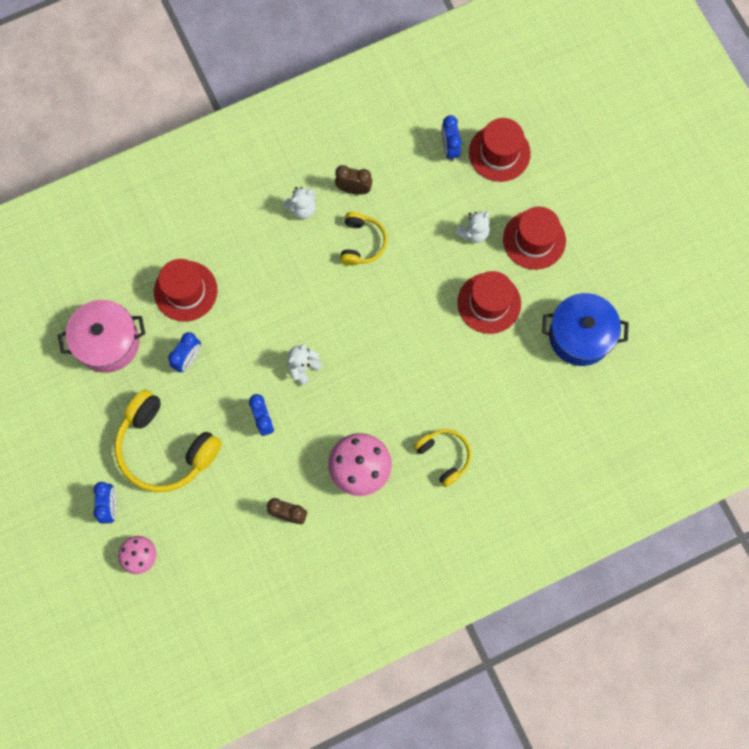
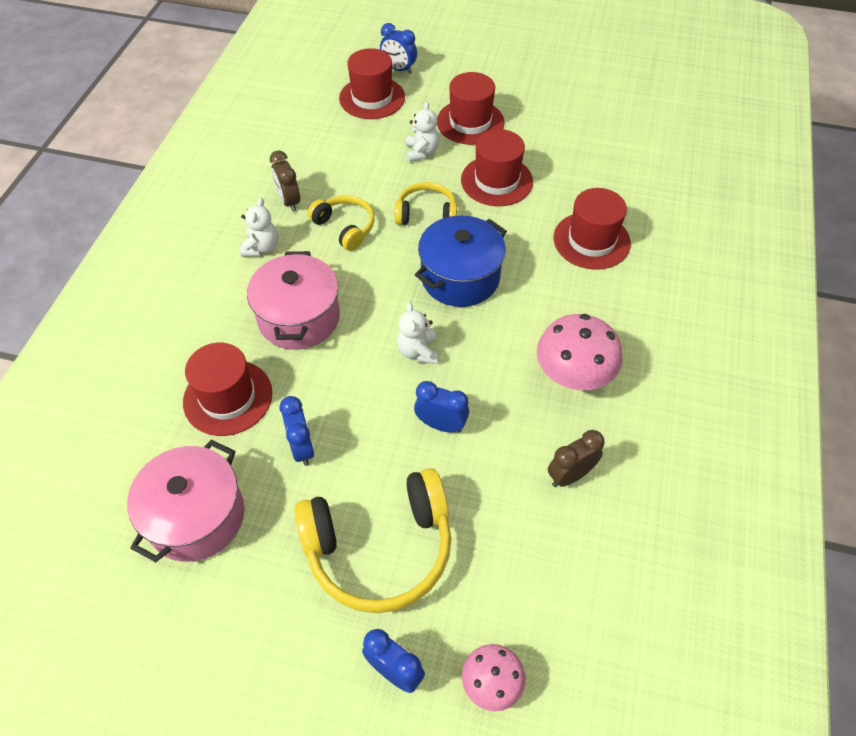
camera: 50 degrees left, 20 degrees down
brown clock [335,165,372,195] -> brown clock turned 75 degrees counterclockwise [270,151,300,212]
yellow headphones [413,429,471,488] -> yellow headphones moved to [395,182,457,225]
blue clock [441,115,462,161] -> blue clock moved to [380,23,417,74]
blue pot [542,293,629,366] -> blue pot moved to [415,215,507,307]
none -> pink pot [247,251,340,350]
none -> red hat [553,188,631,270]

